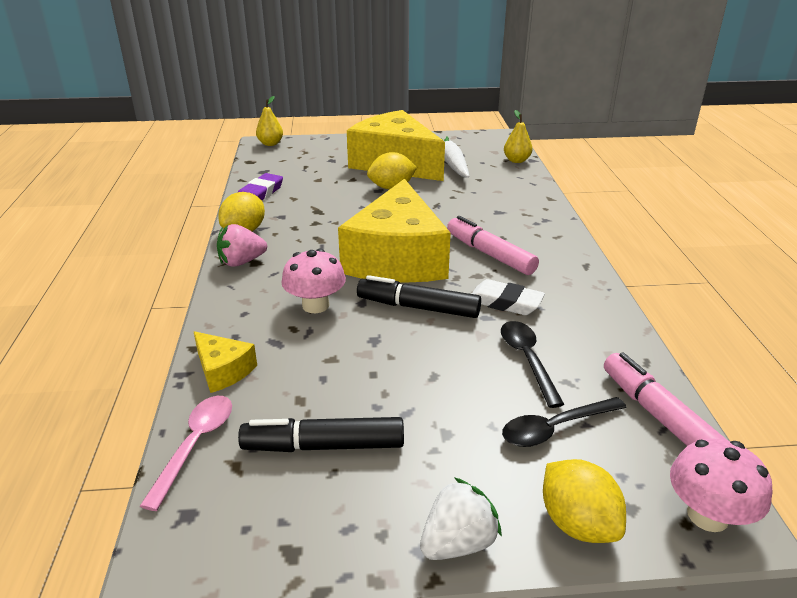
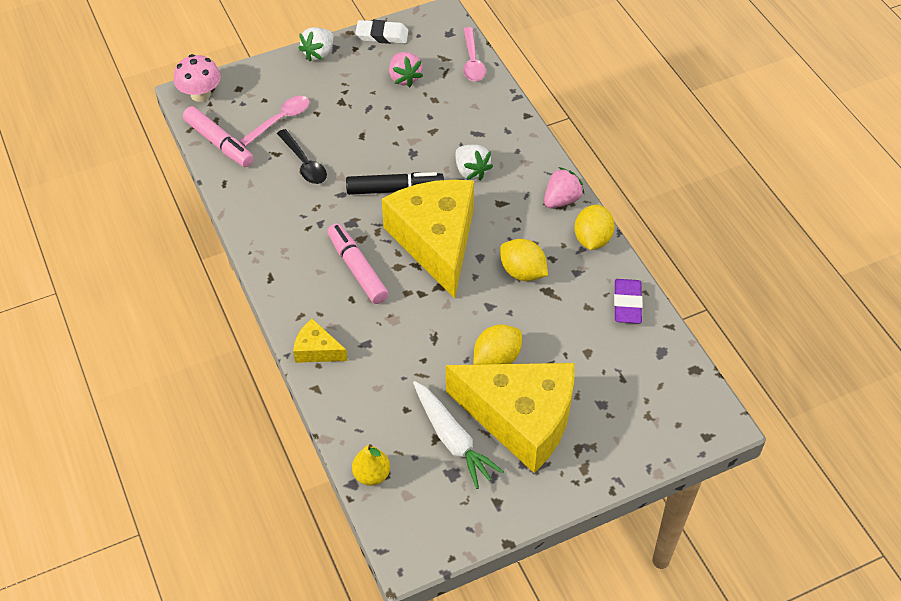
camera: 160 degrees right, 20 degrees up
yellow cheese [193,331,257,393] -> yellow cheese moved to [293,319,348,363]
black marker [238,417,404,452] -> pink strawberry [389,52,423,87]
yellow pear [256,96,283,146] -> none
pink mushroom [281,249,346,313] -> white strawberry [455,145,493,181]
pink marker [447,216,539,275] -> pink marker turned 150 degrees counterclockwise [327,223,389,304]
white eraser [472,279,545,315] -> white eraser moved to [355,20,409,44]
black spoon [502,397,627,447] -> pink spoon [240,96,310,147]
yellow lemon [543,459,626,543] -> yellow lemon moved to [500,239,548,281]

